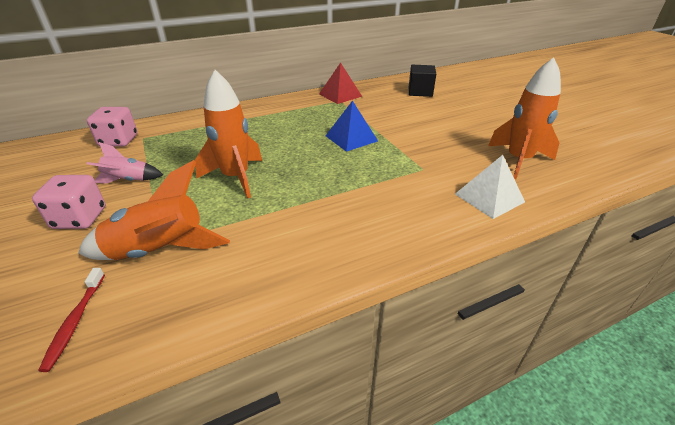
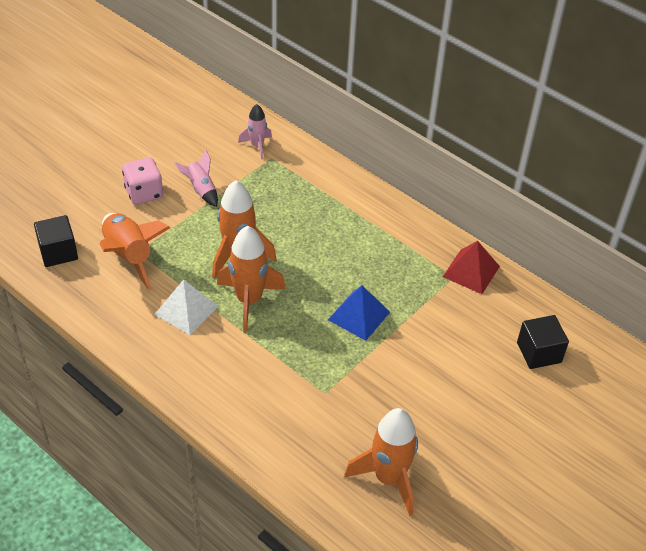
camera: 65 degrees right, 10 degrees up
red toothbrush [38,268,105,372] -> black cube [34,215,78,267]
pink dice [87,107,137,147] -> pink rocket [238,104,272,159]
white pyramid [455,155,525,219] -> white pyramid moved to [154,279,218,335]
none -> orange rocket [217,226,286,332]

